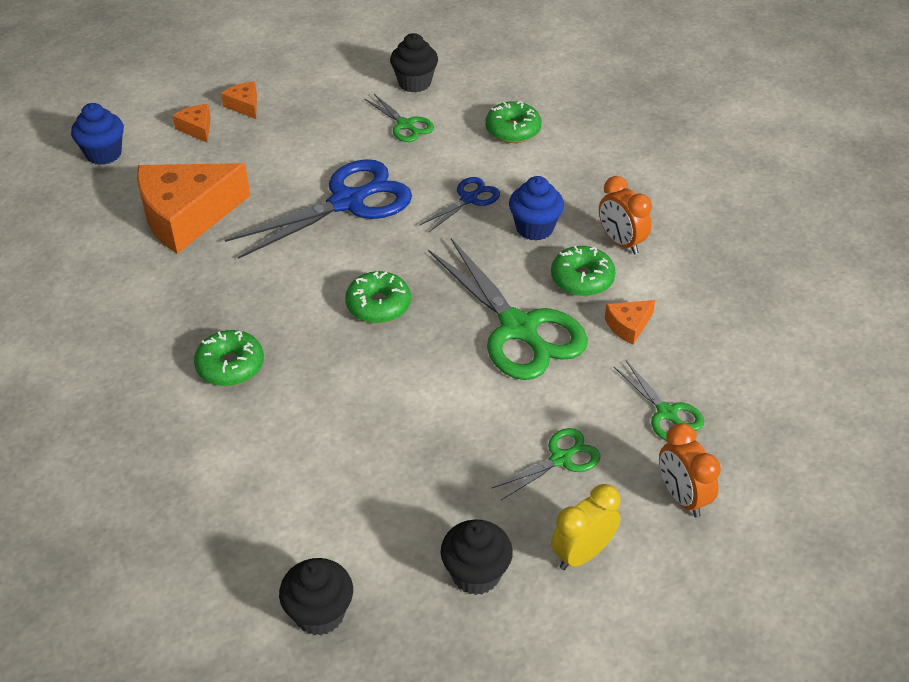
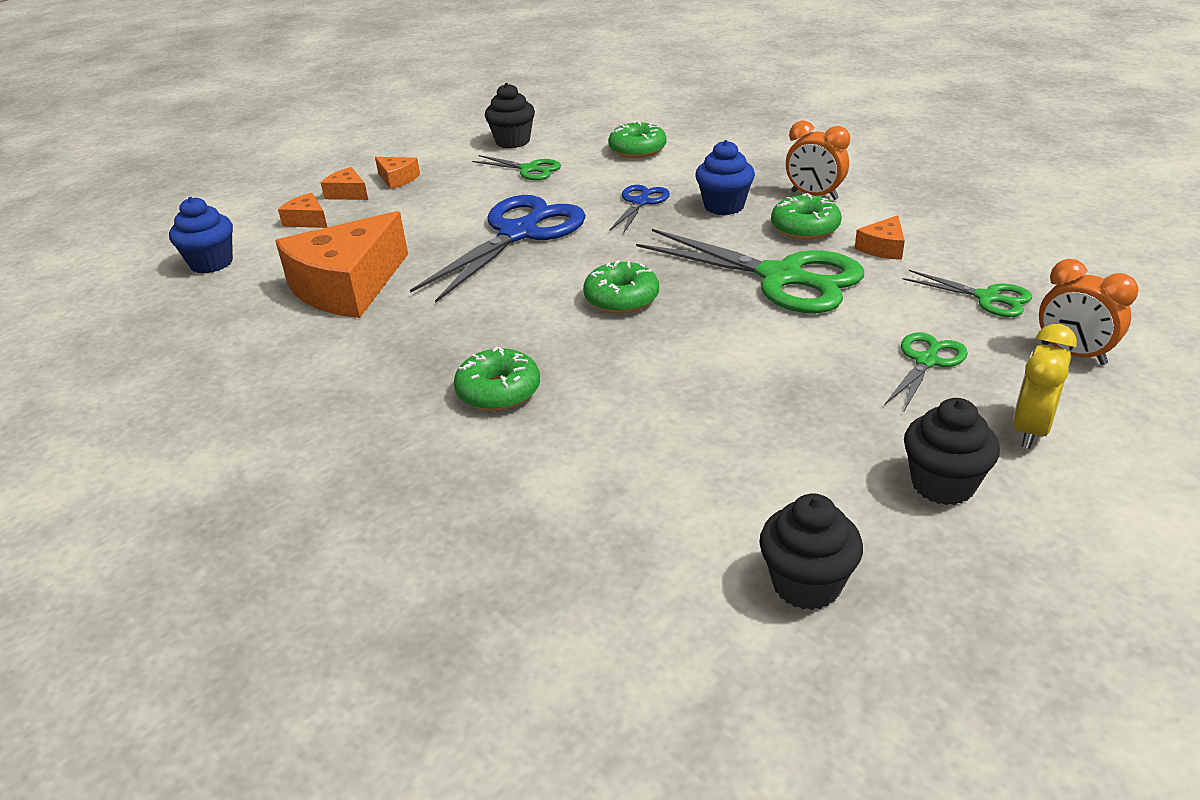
camera: 20 degrees left, 10 degrees down
none -> orange cheese [375,157,420,189]

